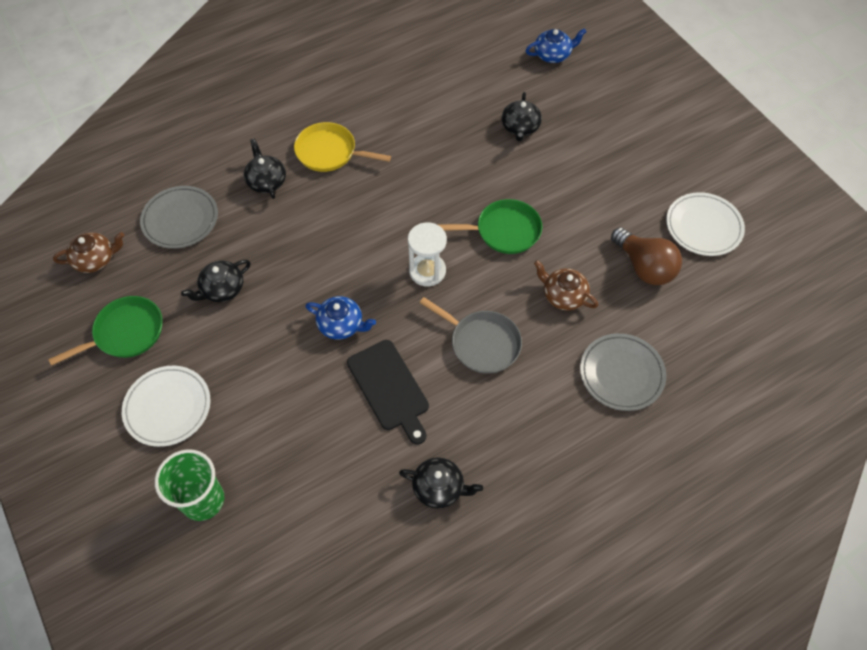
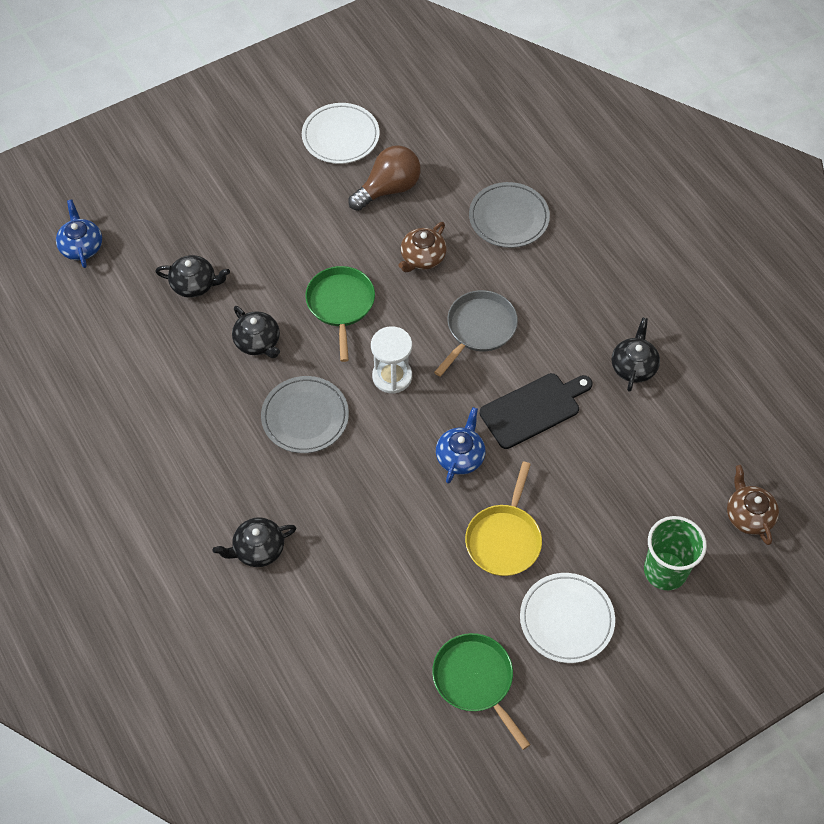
camera: 90 degrees left, 0 degrees up
brown teapot [53,232,125,273] -> brown teapot moved to [727,465,779,545]
grey plate [140,186,218,249] -> grey plate moved to [261,376,349,453]
black teapot [181,260,251,302] -> black teapot moved to [232,306,280,358]
yellow pan [294,122,391,172] -> yellow pan moved to [465,462,542,576]

